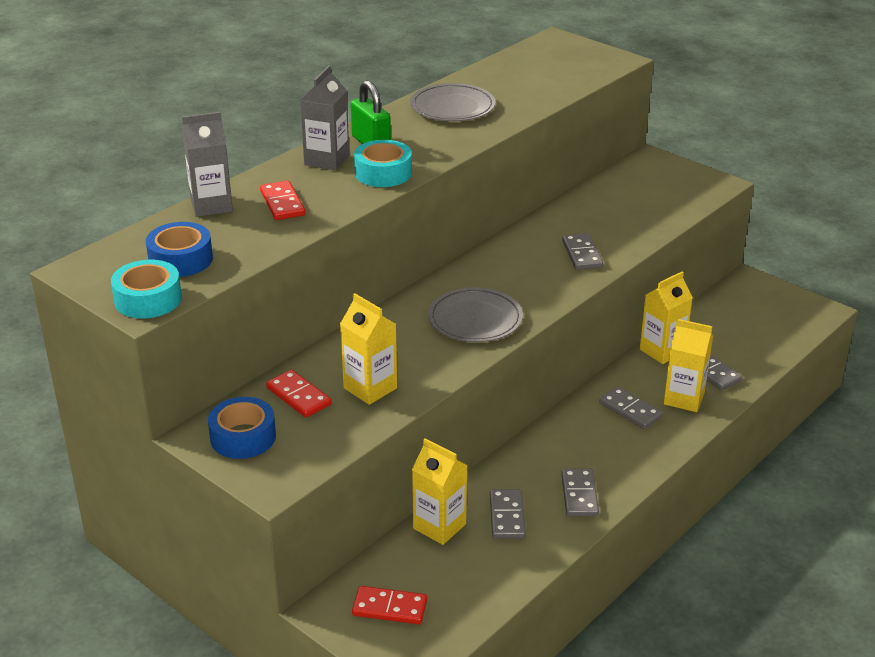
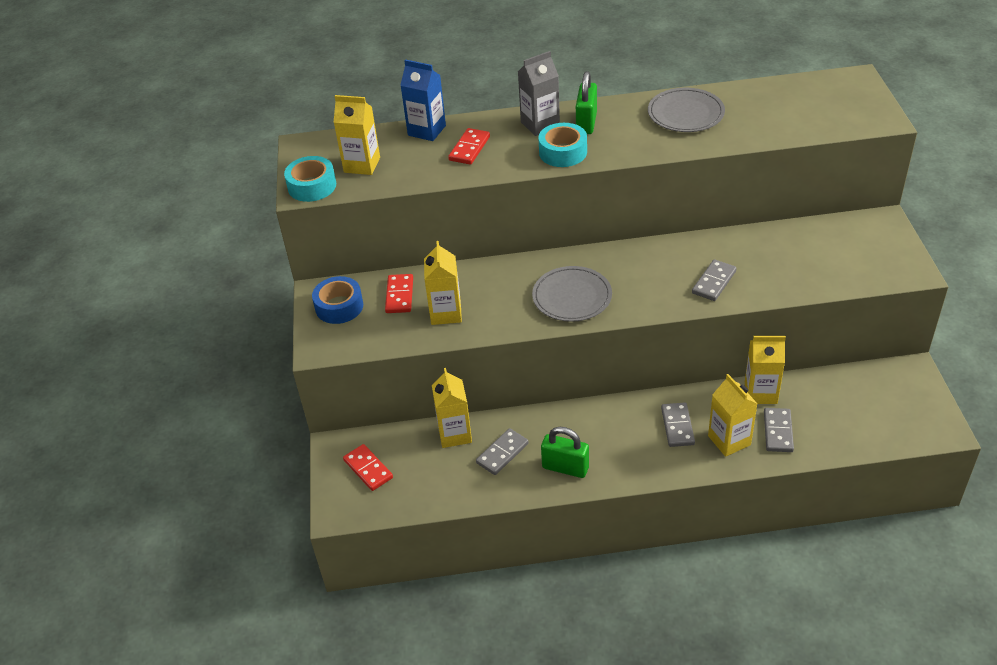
camera: 45 degrees right, 10 degrees up
blue tape [146,222,213,277] -> yellow carton [334,95,380,175]
grey carton [182,112,233,217] -> blue carton [400,59,446,141]
grey domino [561,469,599,516] -> green padlock [541,427,589,478]

